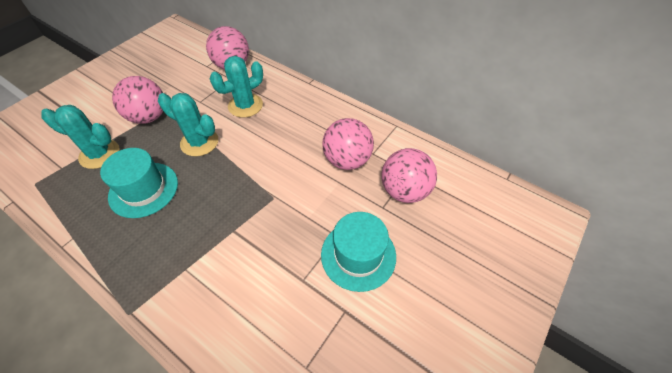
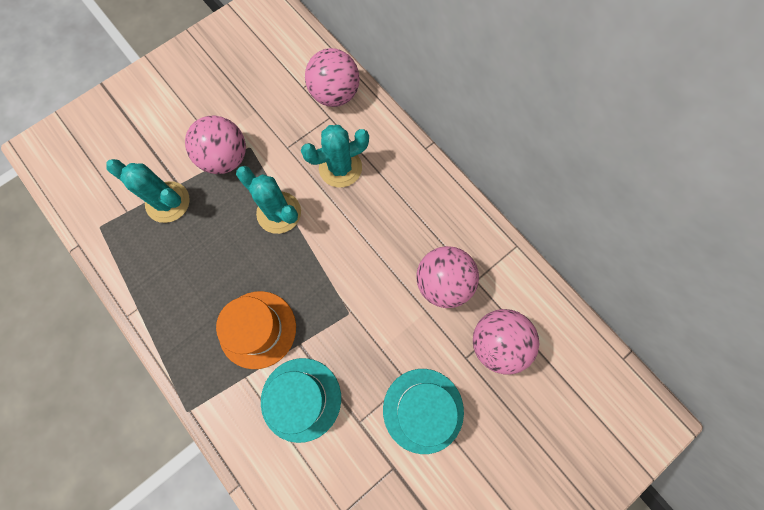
camera: 15 degrees right, 20 degrees up
turquoise hat [100,148,178,218] -> turquoise hat moved to [261,358,341,443]
none -> orange hat [216,291,296,369]

